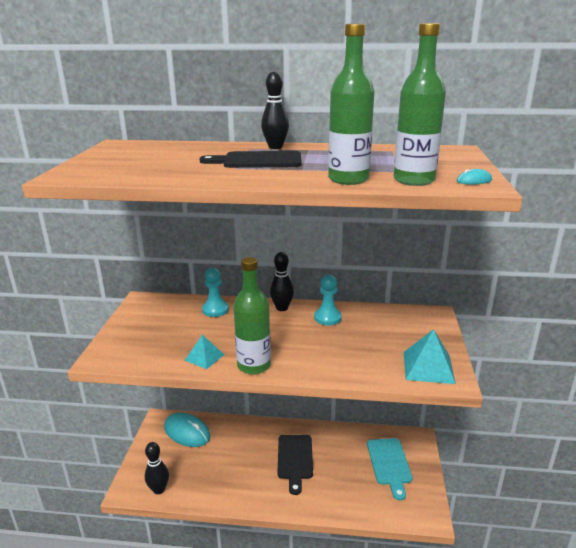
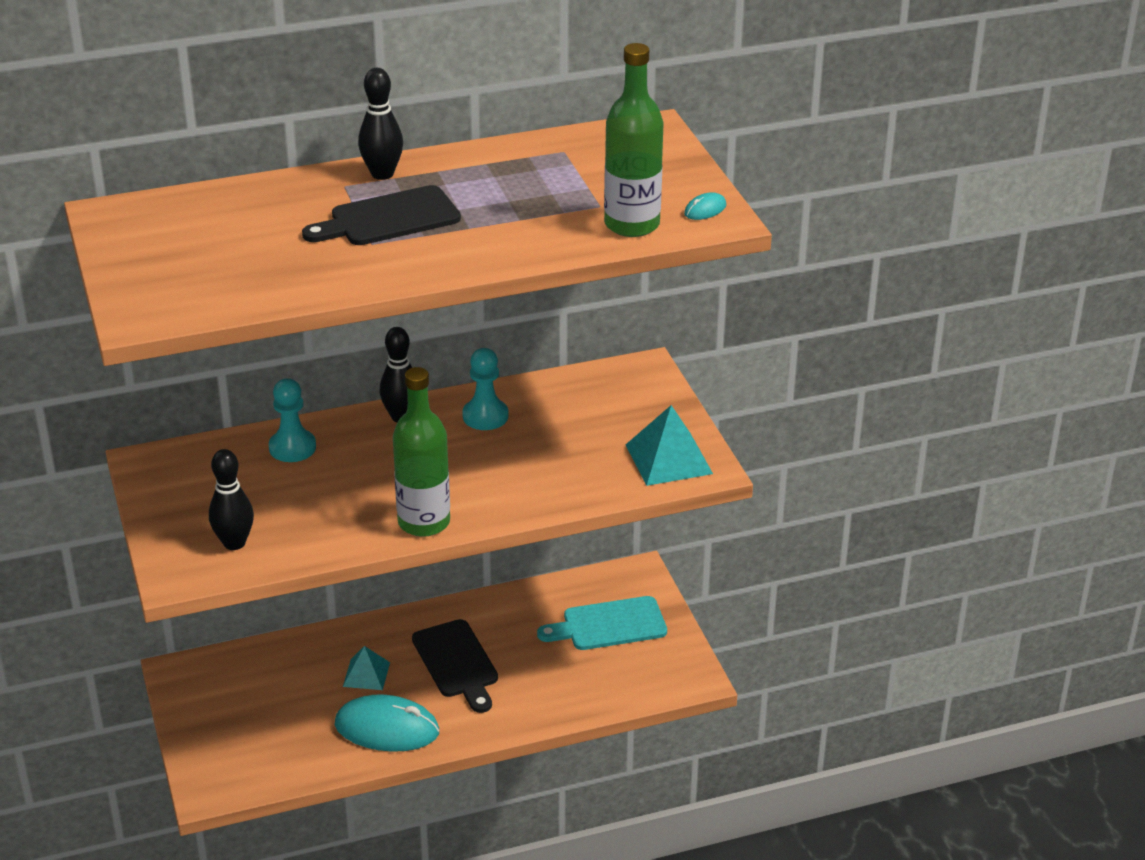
camera: 25 degrees left, 10 degrees up
black bowling pin [145,442,169,494] -> black bowling pin moved to [209,449,254,550]
turquoise mouse [164,412,210,447] -> turquoise mouse moved to [335,694,439,752]
turquoise pyramid [184,335,225,369] -> turquoise pyramid moved to [343,646,390,690]
green bottle [328,24,374,185] -> none
turquoise cutting board [367,438,413,500] -> turquoise cutting board turned 105 degrees clockwise [537,596,667,650]

